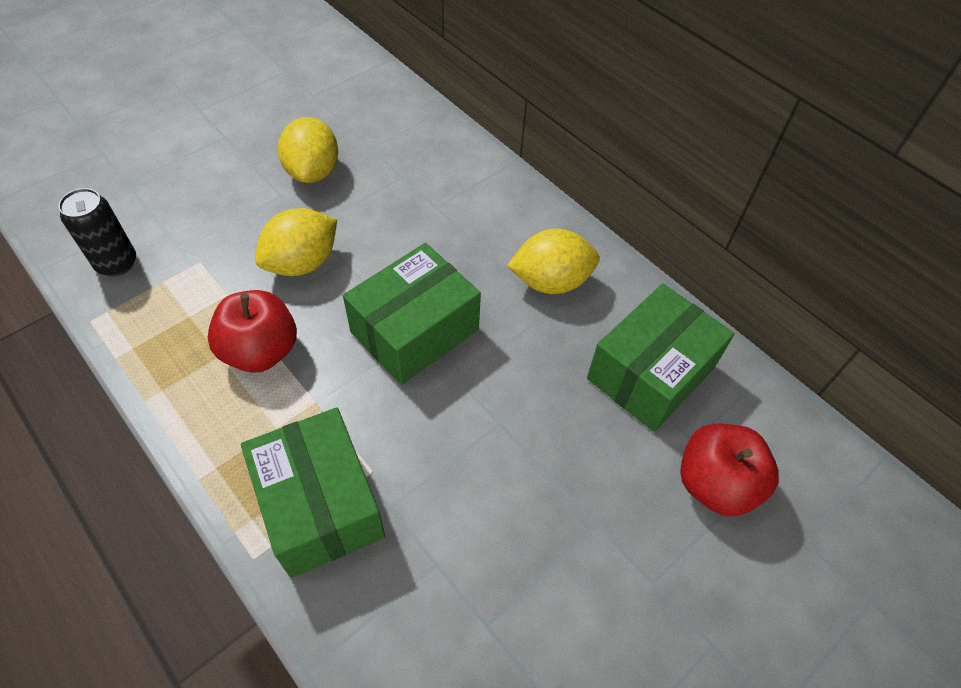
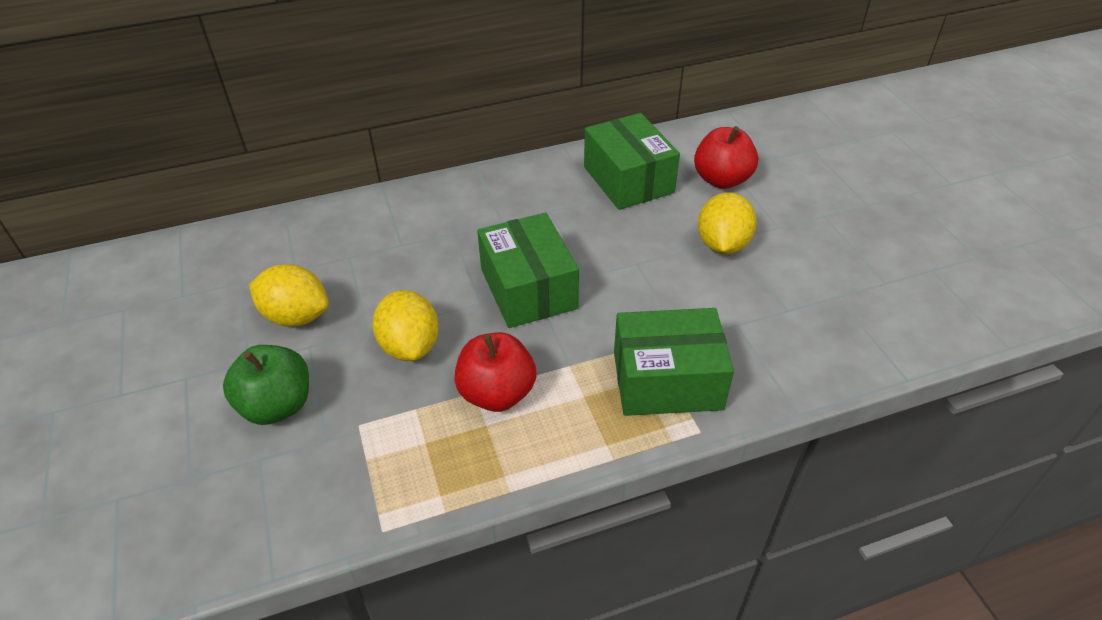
camera: 65 degrees left, 10 degrees down
black can [58,188,136,276] -> none
yellow lemon [507,229,600,294] -> yellow lemon moved to [698,192,757,254]
none -> green apple [223,345,309,425]

